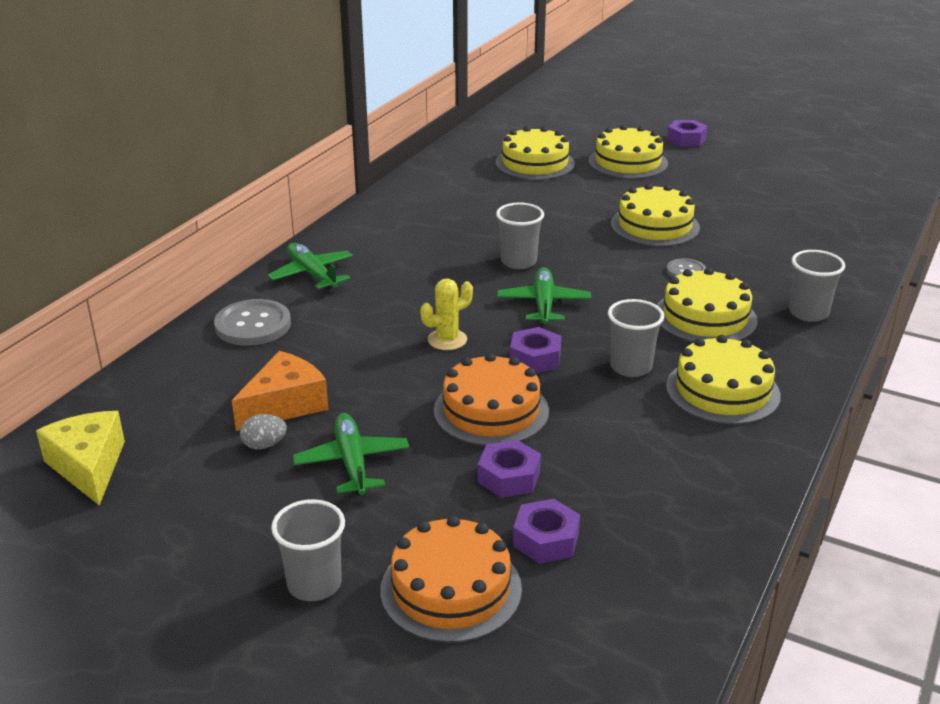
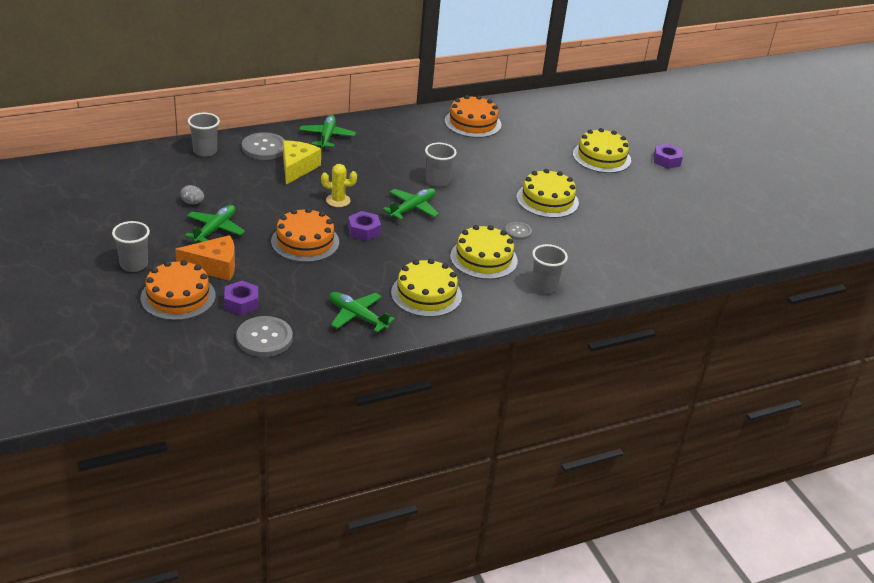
camera: 35 degrees right, 5 degrees up
yellow cheese [36,411,125,505] -> yellow cheese moved to [283,140,321,185]
orange cheese [232,351,329,431] -> orange cheese moved to [175,235,235,281]
purple nut [478,440,541,498] -> none
yellow cake [496,126,575,180] -> none
grey cup [608,299,664,377] -> grey cup moved to [188,113,220,157]
none -> grey button [236,316,293,357]
none -> green plane [329,292,395,333]
none -> orange cake [445,95,501,138]

